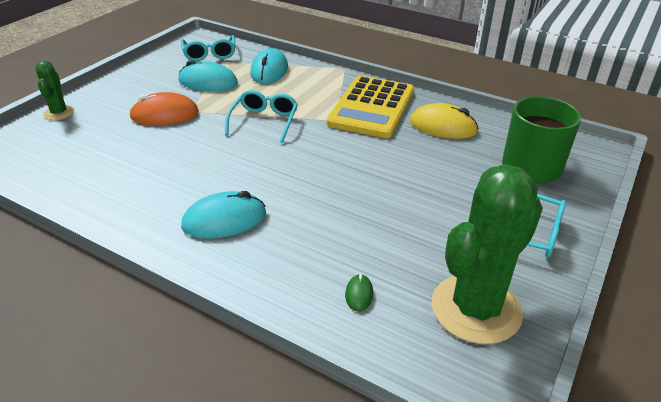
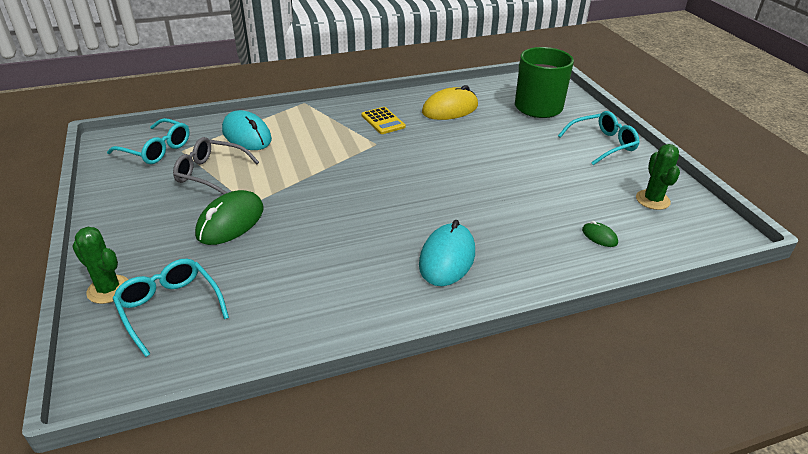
camera: 50 degrees left, 0 degrees up
orange mouse [129,92,199,126] -> green mouse [195,190,264,245]
turquoise mouse [178,60,238,91] -> grey glasses [173,137,259,195]
turquoise glasses [225,90,298,143] -> turquoise glasses moved to [112,259,229,357]
yellow calculator [327,76,414,138] -> yellow calculator [361,107,406,134], size x0.45
green cactus [432,164,543,344] -> green cactus [636,144,680,210], size x0.49

